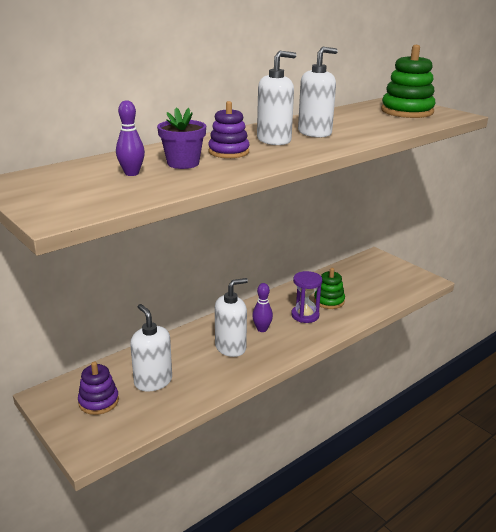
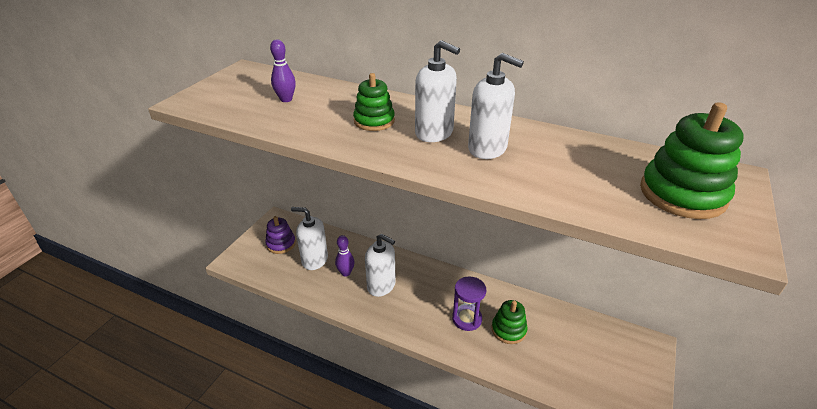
camera: 65 degrees right, 10 degrees up
white soap dispenser [130,304,172,391] -> white soap dispenser turned 105 degrees counterclockwise [291,207,328,270]
purple flower pot [157,107,206,169] -> none
purple stacking toy [208,101,250,158] -> green stacking toy [353,73,395,131]
purple bowling pin [252,283,273,332] -> purple bowling pin moved to [335,235,355,277]

